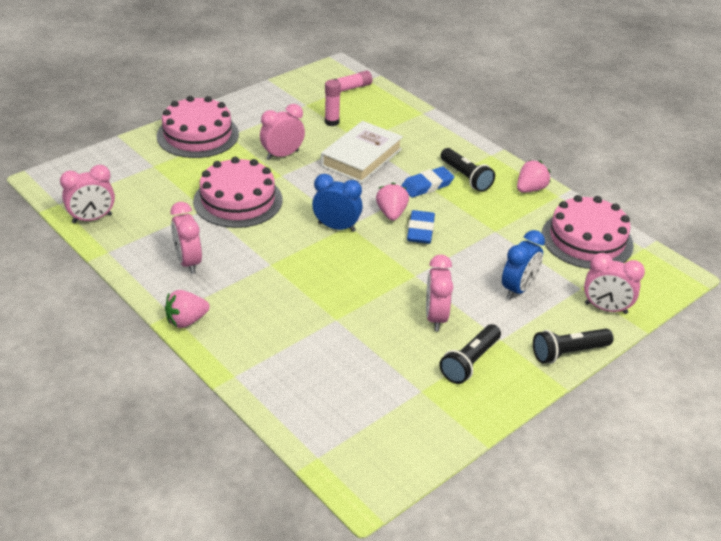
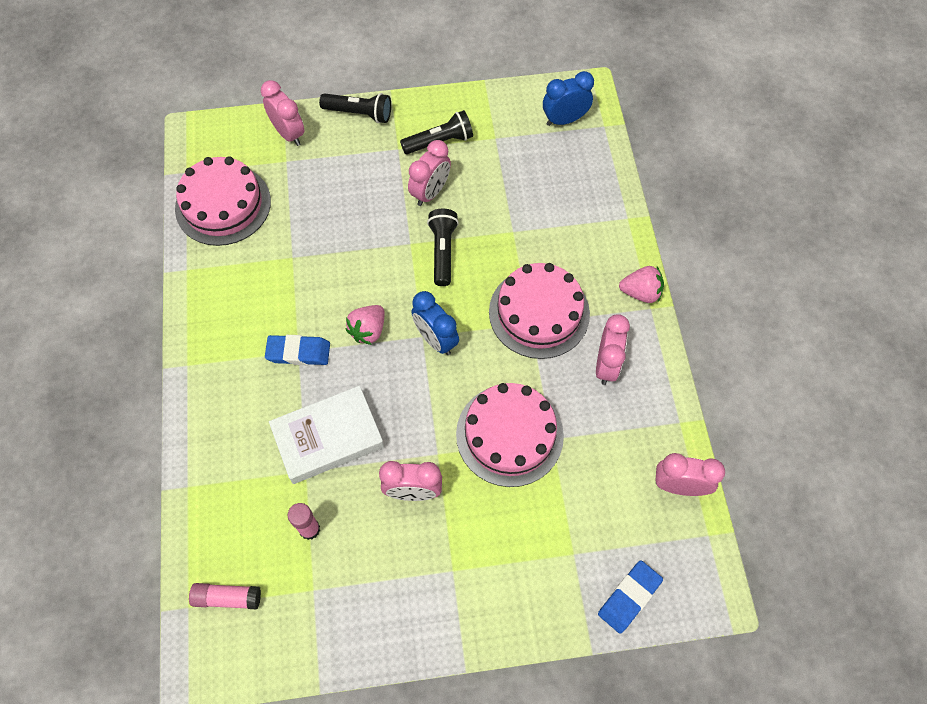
camera: 145 degrees left, 25 degrees up
pink cake [156,96,239,158] -> pink cake moved to [489,263,590,359]
blue eraser [407,210,435,244] -> blue eraser moved to [598,560,663,634]
black flashlight [440,148,495,192] -> black flashlight moved to [427,209,459,286]
blue clock [502,230,545,299] -> blue clock moved to [543,71,594,126]
pink strawberry [517,160,551,193] -> none

